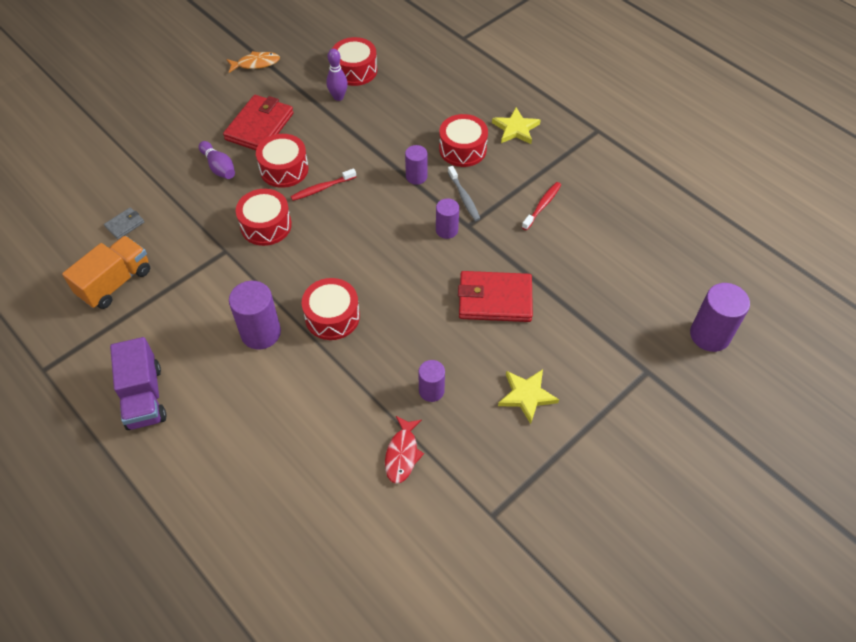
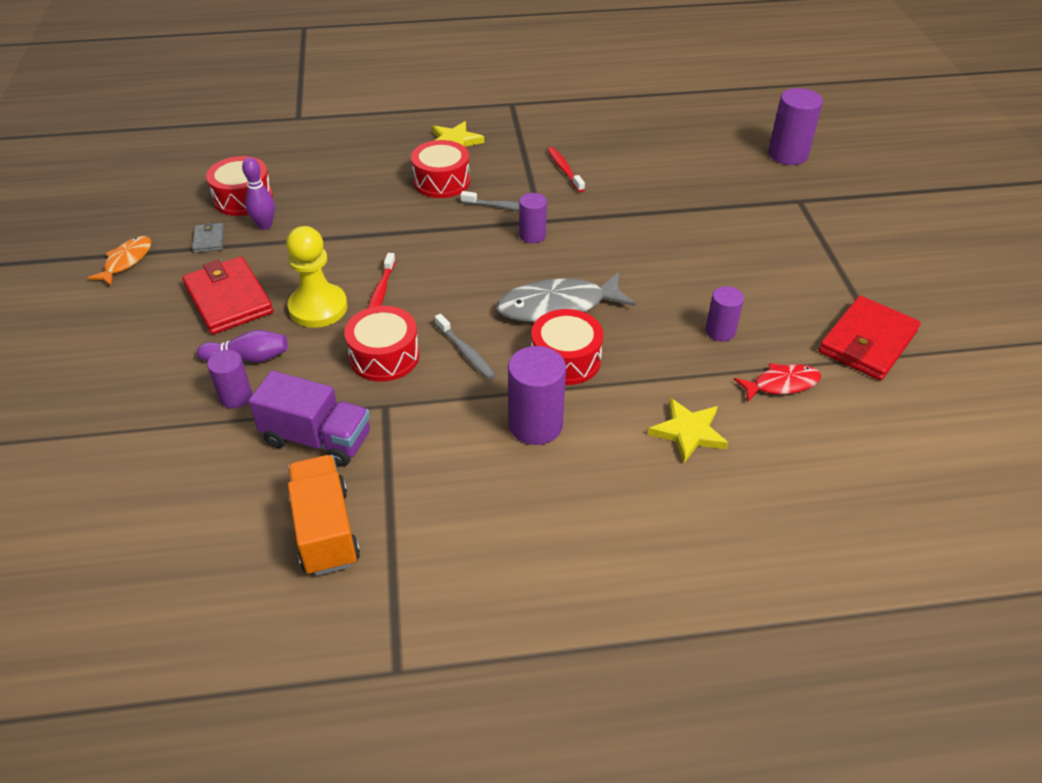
camera: 55 degrees left, 10 degrees down
grey wallet [104,207,144,239] -> grey wallet moved to [192,222,224,253]
purple truck [110,337,166,430] -> purple truck moved to [249,371,370,467]
red drum [256,134,309,188] -> yellow pawn [286,226,347,328]
red fish [385,416,424,484] -> red fish turned 60 degrees counterclockwise [734,363,821,401]
purple cylinder [405,145,427,185] -> purple cylinder moved to [207,350,252,408]
red wallet [458,271,533,322] -> red wallet moved to [819,296,921,381]
yellow star [498,369,559,424] -> yellow star moved to [648,398,728,463]
none -> grey toothbrush [435,314,496,380]
none -> grey fish [496,272,635,322]

